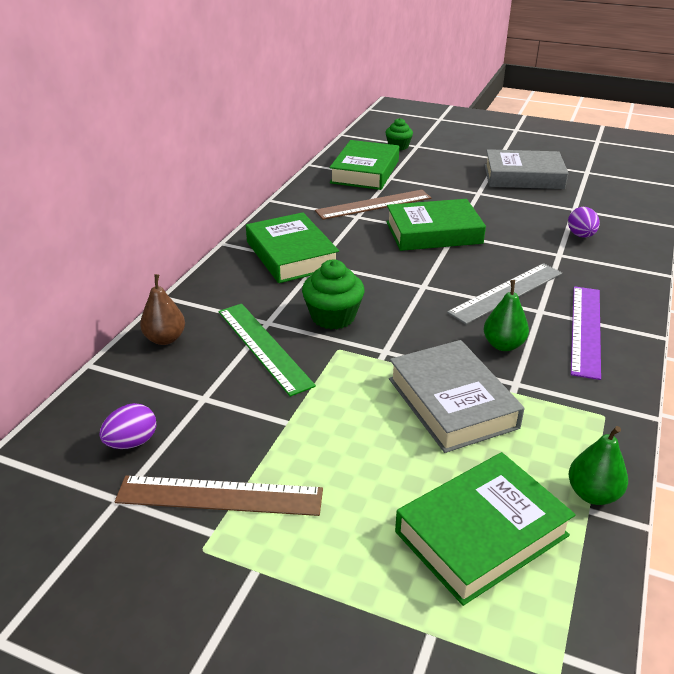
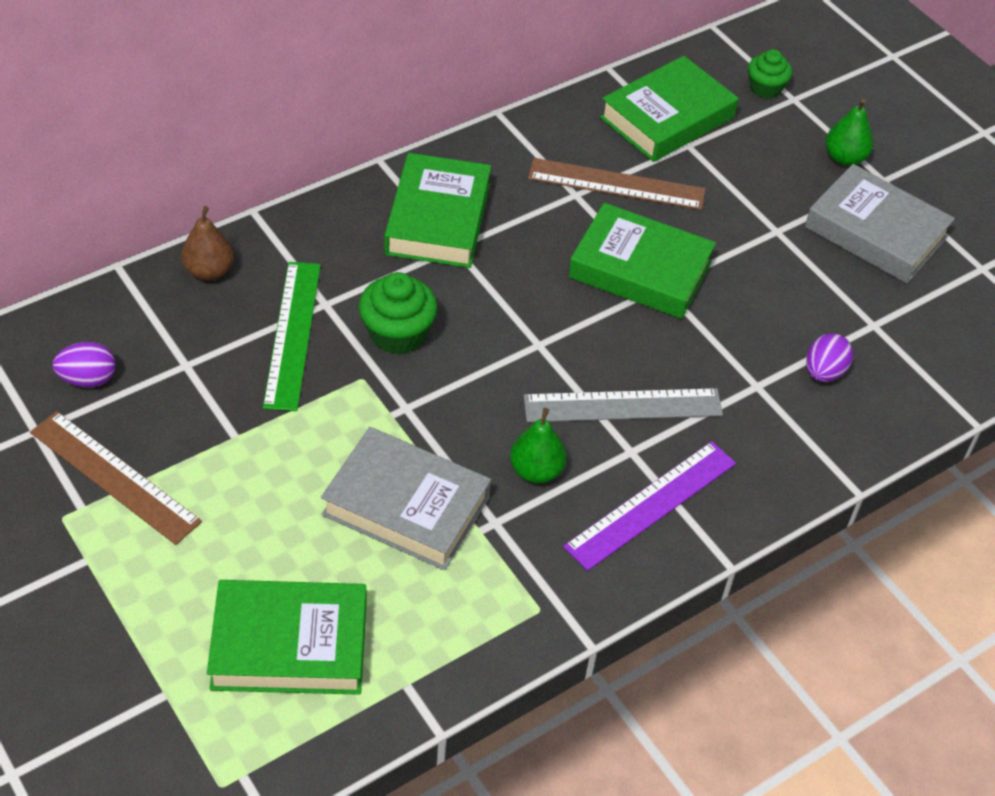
camera: 30 degrees right, 15 degrees up
grey book [389,340,524,453] -> grey book turned 75 degrees counterclockwise [321,427,491,570]
green pear [568,426,628,505] -> green pear moved to [825,99,873,166]

